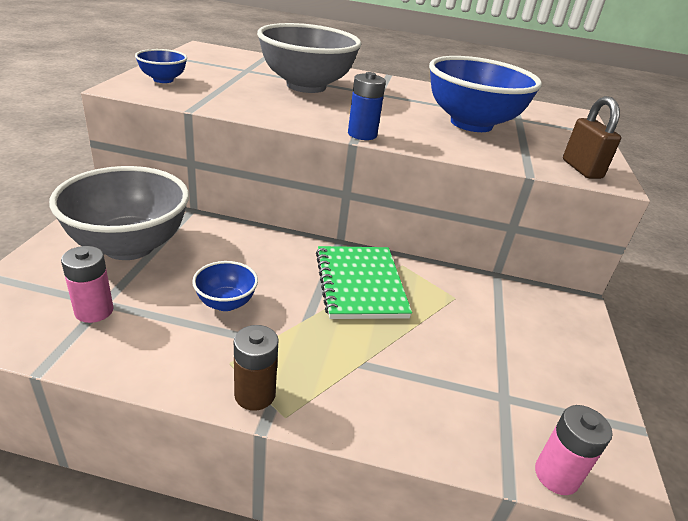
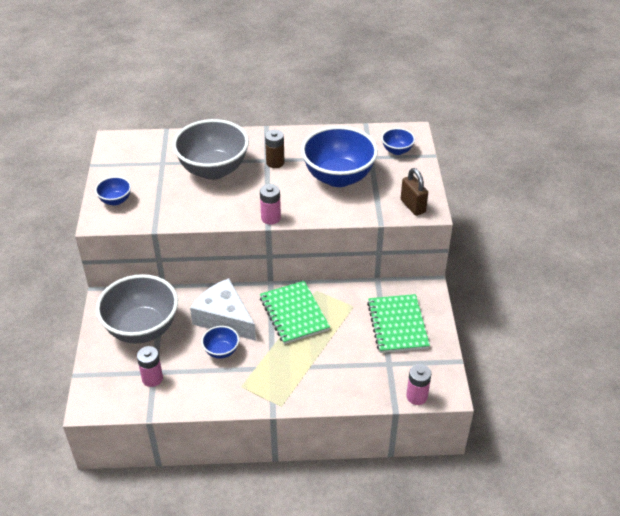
camera: 10 degrees left, 10 degrees up
brown battery [234,325,279,411] -> brown battery moved to [265,130,285,168]
blue battery [348,72,386,140] -> pink battery [260,184,281,225]
none -> white cheese [190,278,256,341]
none -> green notebook [367,294,430,353]
none -> blue bowl [381,128,415,155]

